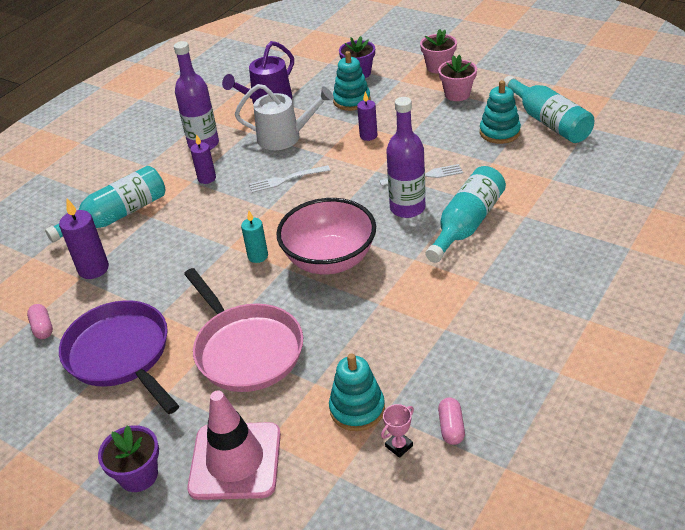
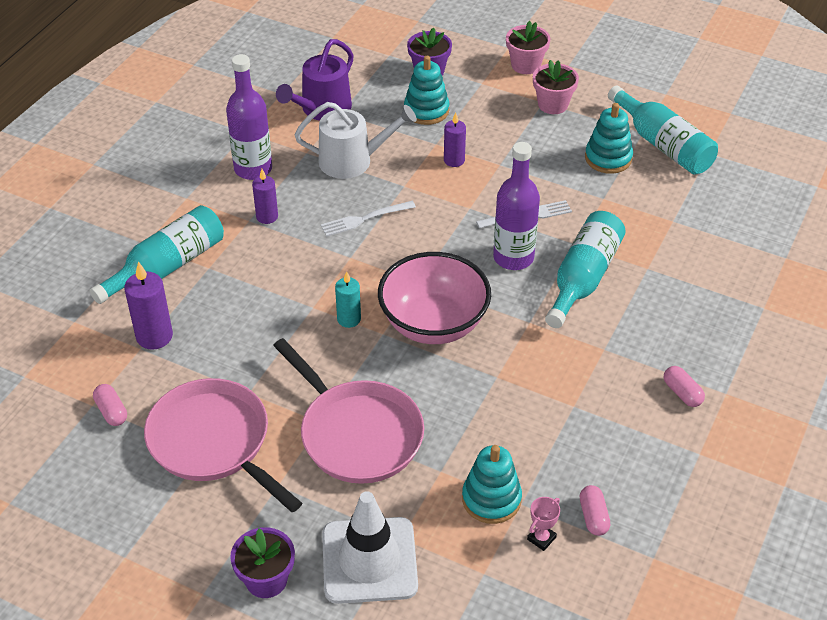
camera: 10 degrees left, 5 degrees up
purple pan [59,300,179,414] -> pink pan [144,378,302,512]
pink traffic cone [187,391,281,500] -> white traffic cone [322,491,418,604]
none -> pink capsule [664,366,705,407]

